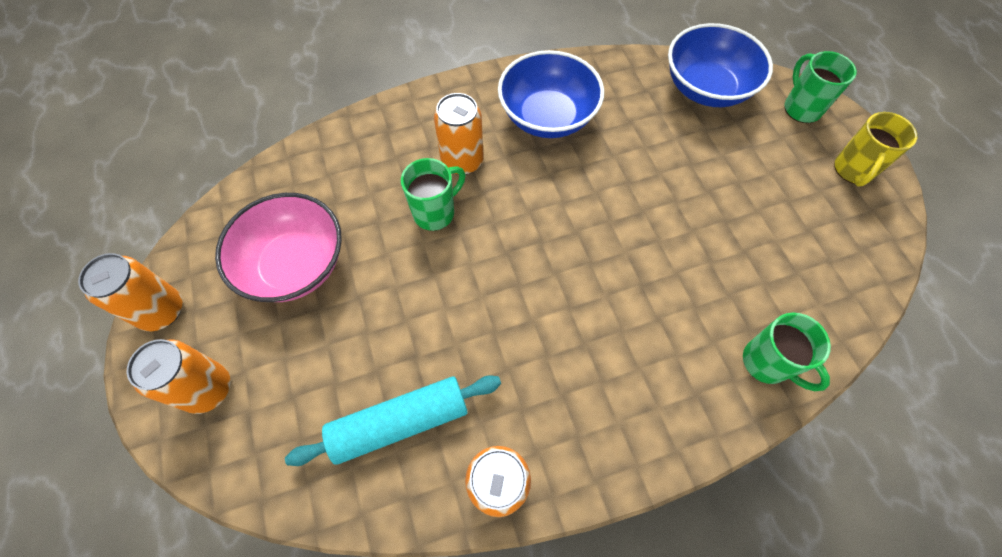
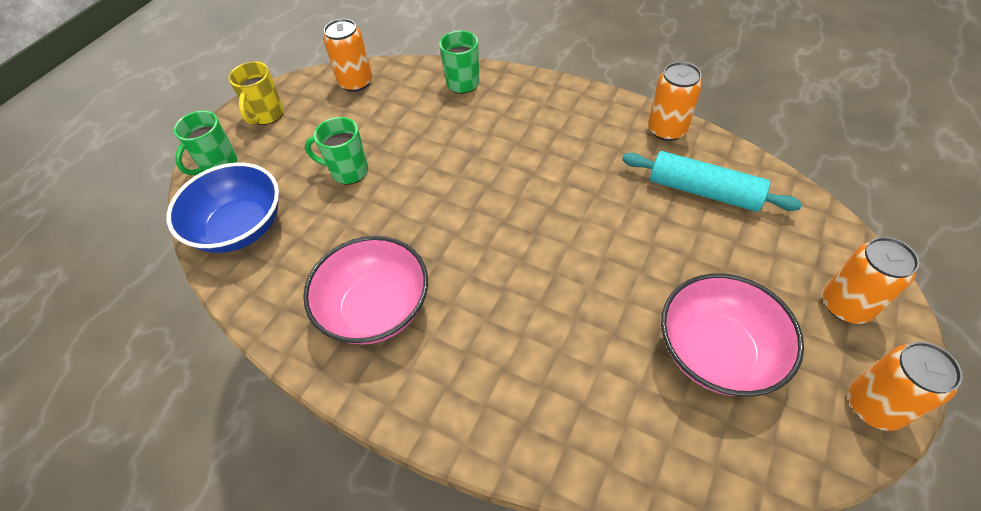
camera: 130 degrees left, 10 degrees down
green mug [401,158,465,231] -> green mug moved to [305,117,368,185]
orange can [434,93,484,175] -> orange can moved to [323,19,372,92]
blue bowl [498,50,604,138] -> pink bowl [303,236,428,345]
yellow mug [834,112,917,187] -> yellow mug turned 120 degrees clockwise [228,62,284,125]

